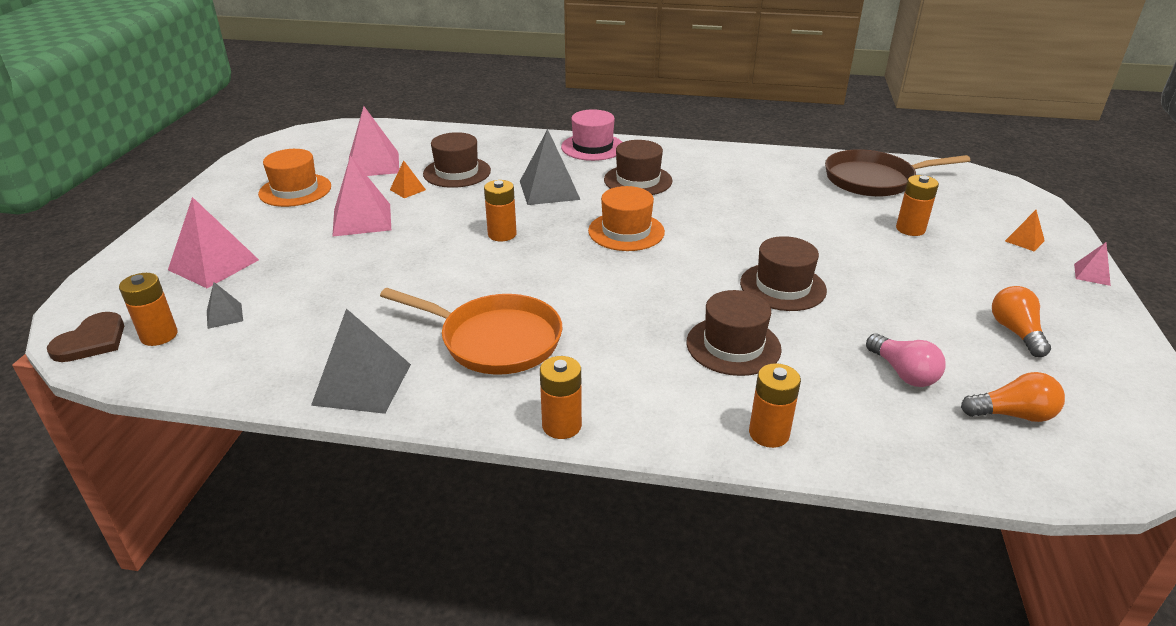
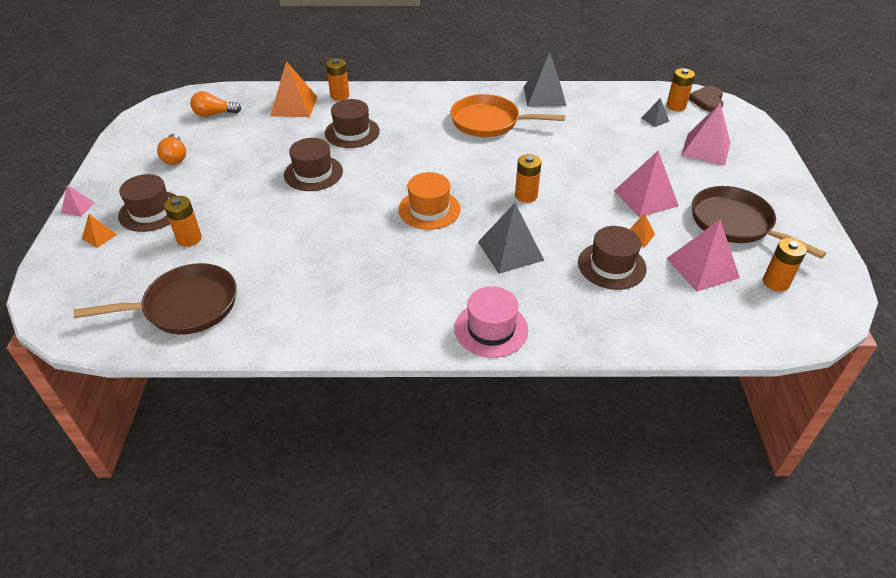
camera: 170 degrees right, 10 degrees up
orange hat [258,149,331,207] -> brown pan [692,186,826,259]
orange battery [540,356,582,439] -> orange battery moved to [763,238,807,292]
brown hat [604,140,673,195] -> brown hat moved to [118,174,177,232]
pink light bulb [866,333,945,387] -> none
none -> orange pyramid [270,61,317,117]

